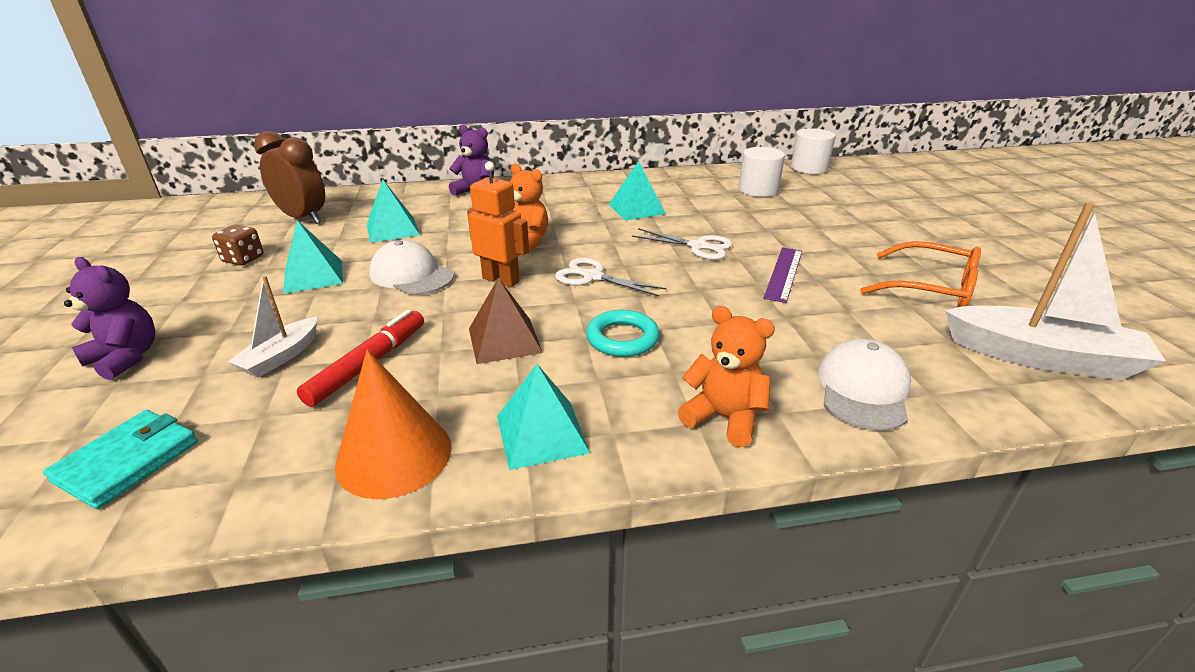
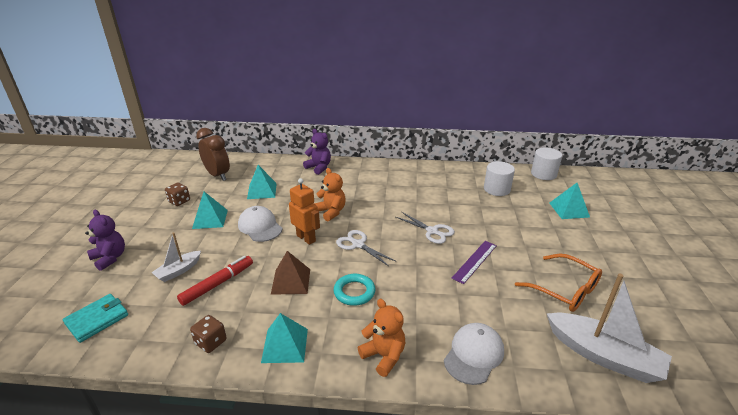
camera: 15 degrees right, 0 degrees up
orange cone [335,349,452,499] -> brown dice [190,315,227,353]
turquoise pyramid [608,161,666,221] -> turquoise pyramid moved to [550,183,590,219]

